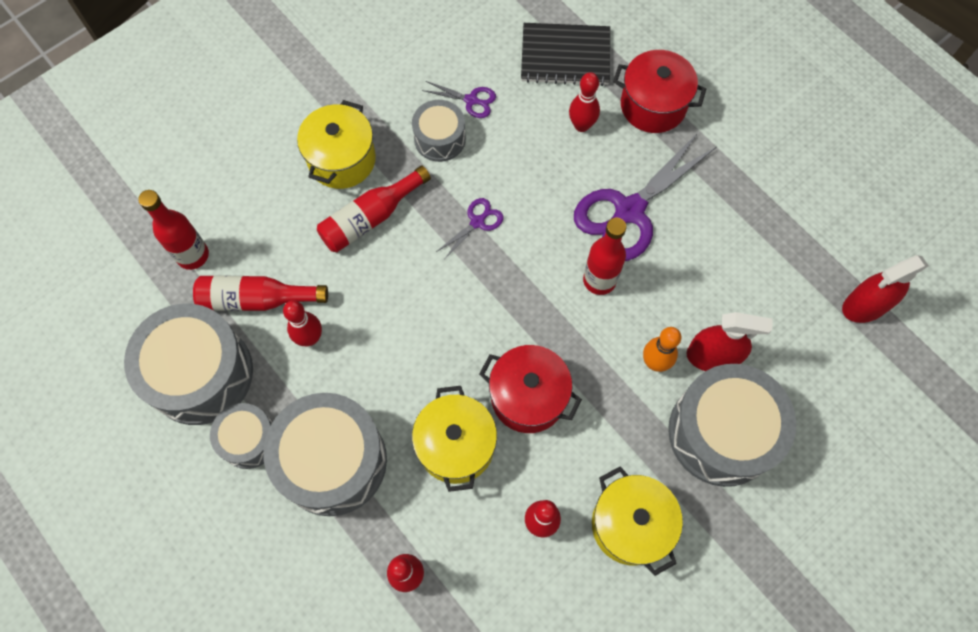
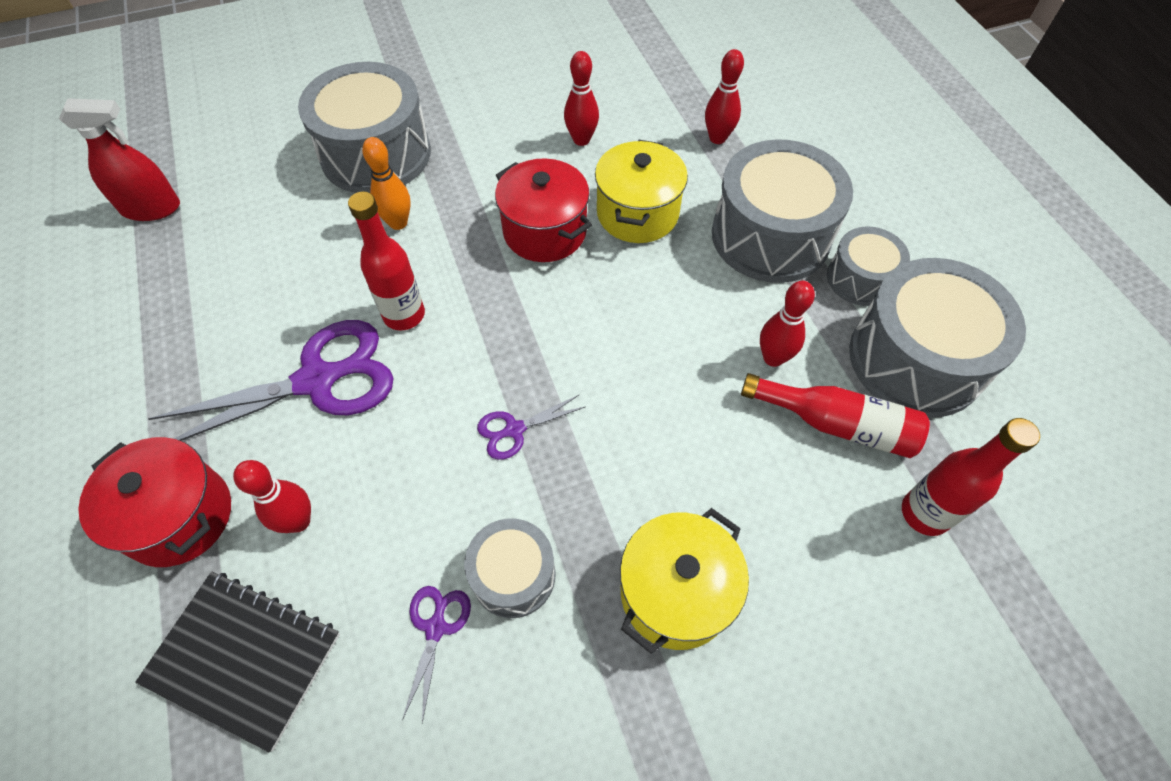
camera: 160 degrees left, 10 degrees down
red bottle [317,166,431,252] -> none
purple scissors [422,81,496,118] -> purple scissors turned 60 degrees clockwise [402,586,471,723]
yellow pot [592,467,683,576] -> none
red spray bottle [686,312,773,371] -> none

